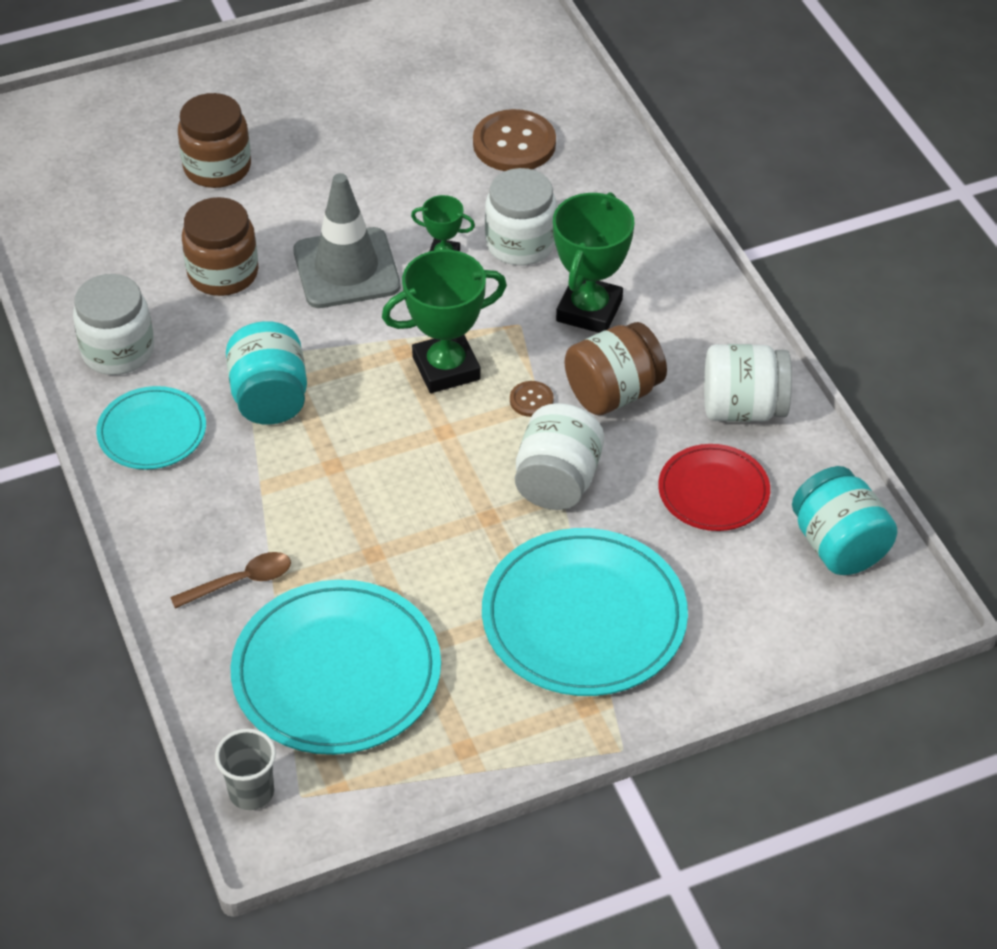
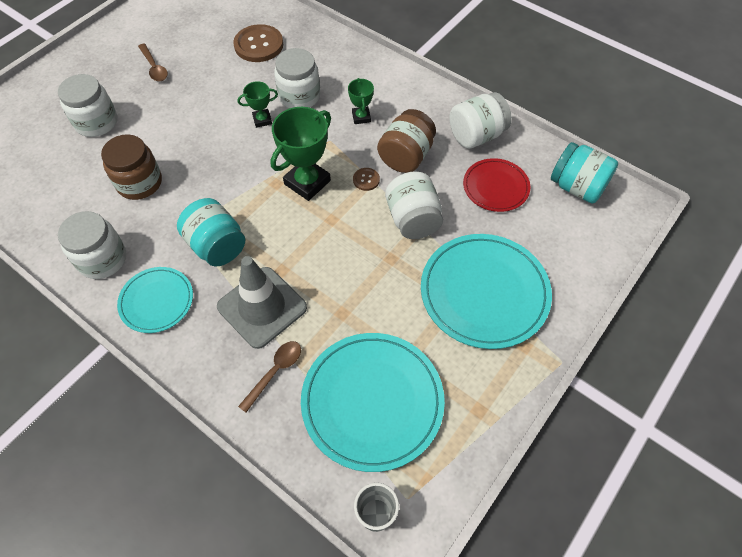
camera: 30 degrees left, 10 degrees up
brown jar [178,93,251,188] -> white jar [58,74,117,137]
grey traffic cone [294,173,401,308] -> grey traffic cone moved to [217,256,307,349]
green trophy [553,192,634,333] -> green trophy [348,78,374,124], size x0.53
none -> brown spoon [138,44,168,81]

